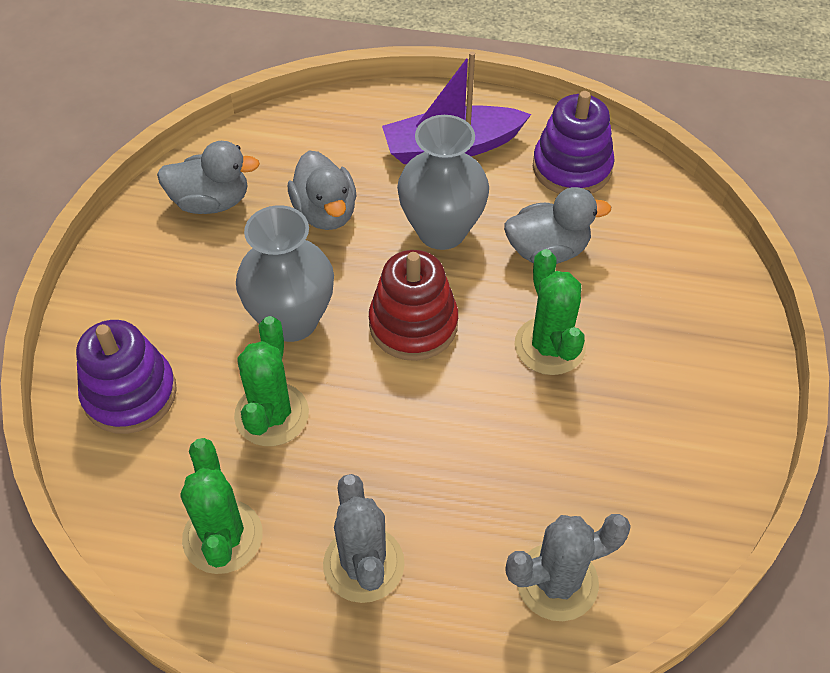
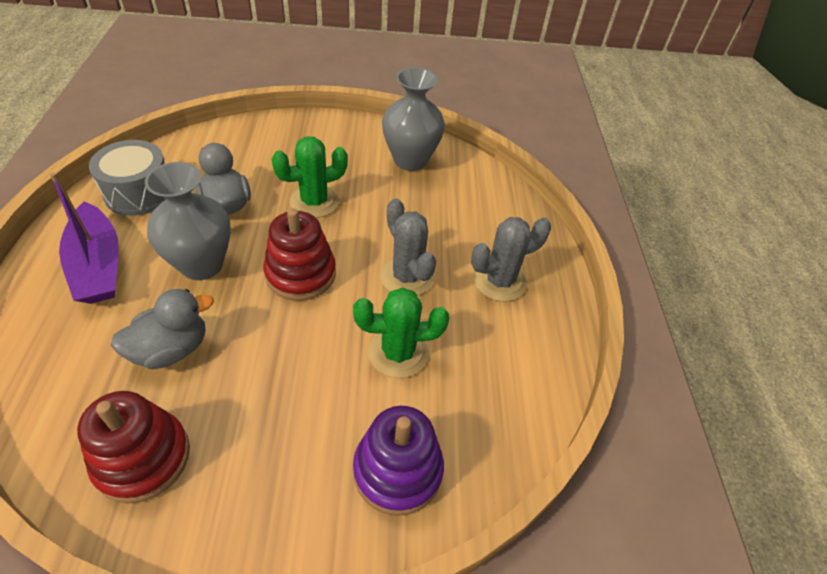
camera: 105 degrees left, 5 degrees down
grey duck [157,141,260,214] -> red stacking toy [77,391,190,503]
green cactus [181,438,263,574] -> none
grey vase [236,205,334,342] -> grey vase moved to [382,67,445,171]
grey cactus [505,514,631,621] -> grey cactus moved to [380,198,436,296]
purple stacking toy [533,91,615,194] -> grey drum [89,140,166,216]

